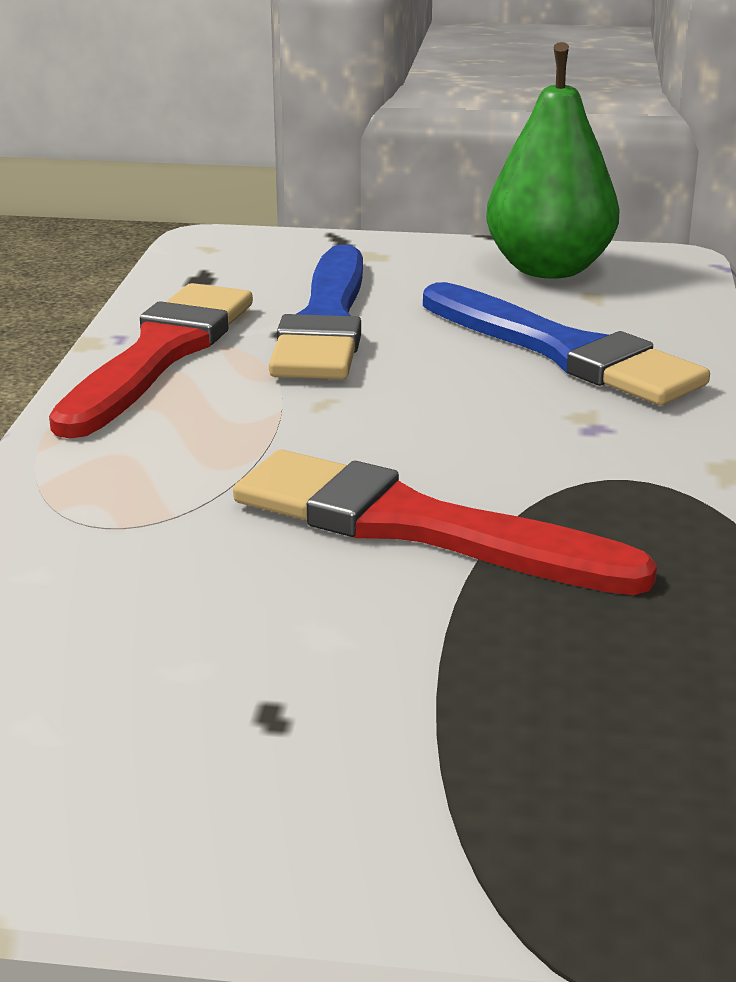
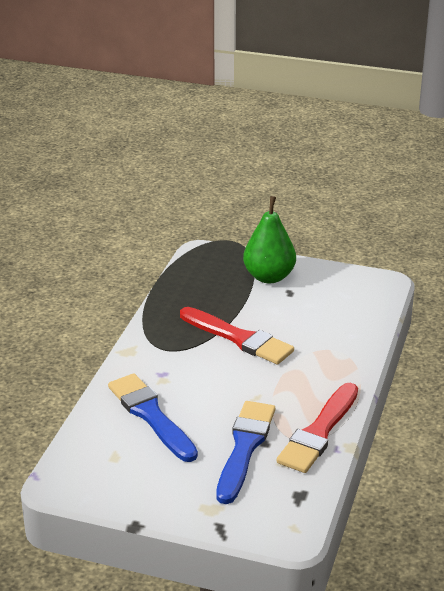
camera: 170 degrees left, 5 degrees up
green pear [486,42,620,279] -> green pear moved to [243,196,296,283]

